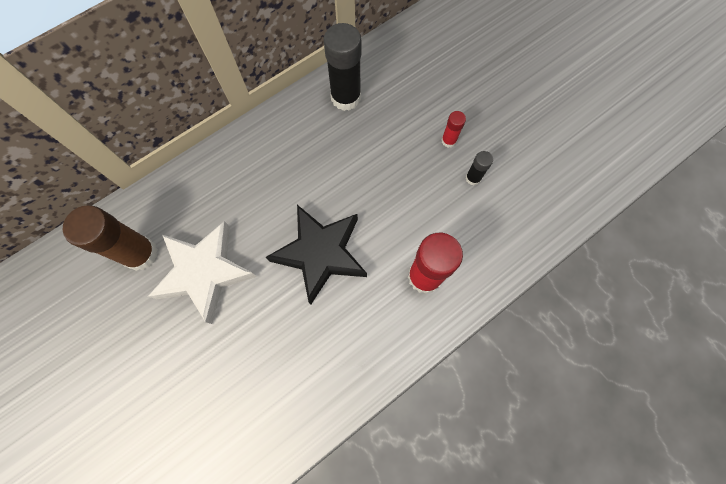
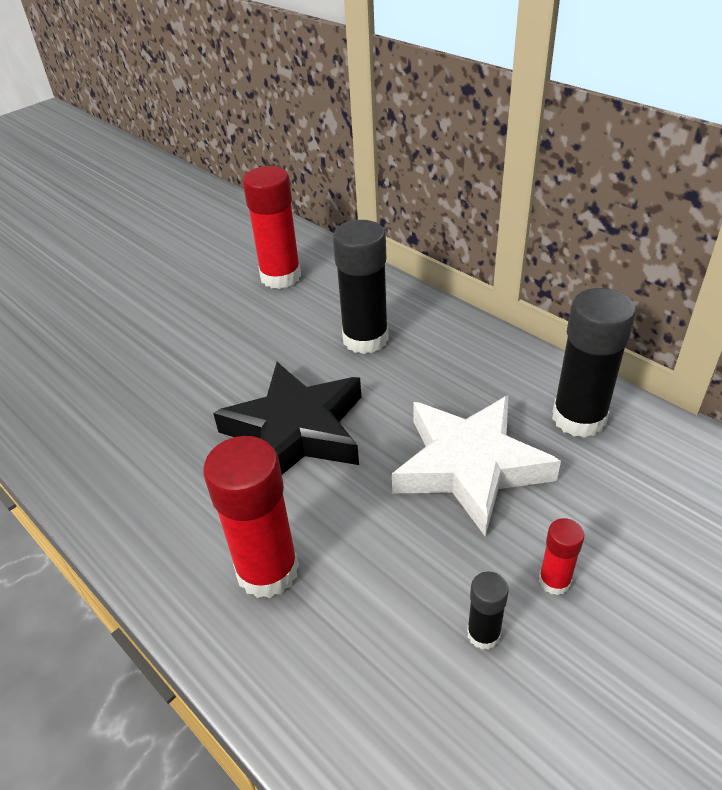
camera: 85 degrees right, 30 degrees down
brown glue stick [63,205,158,271] -> red glue stick [243,166,301,289]
white star [148,221,257,324] -> white star moved to [392,395,561,536]
none -> black glue stick [333,220,389,354]

